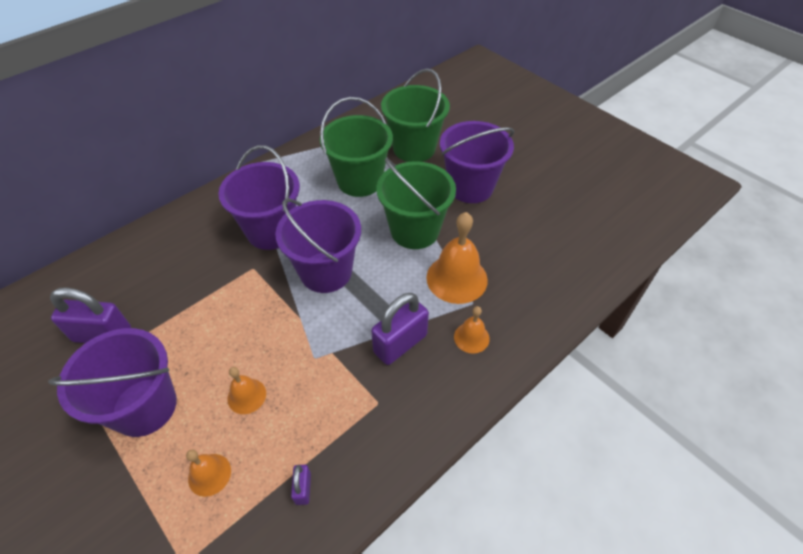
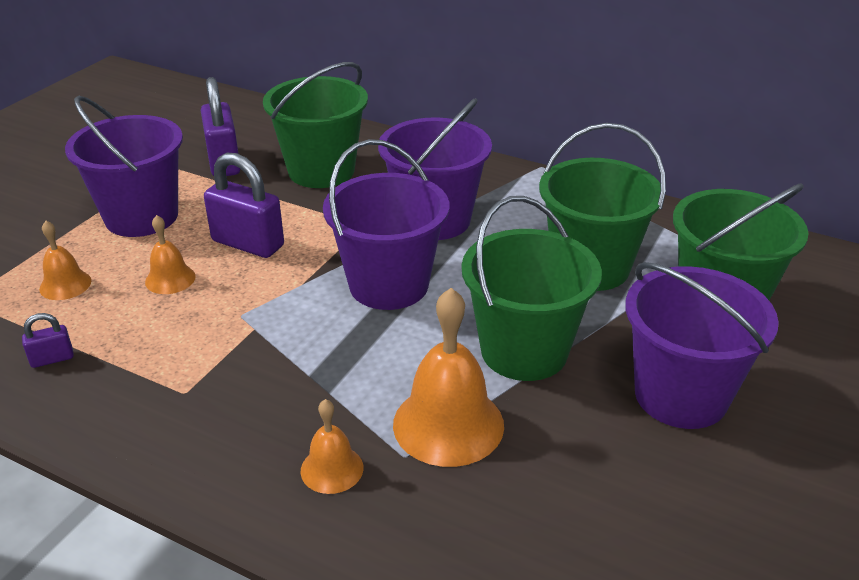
camera: 70 degrees right, 15 degrees down
purple padlock [371,293,429,365] -> purple padlock moved to [204,153,284,258]
none -> green bucket [263,62,368,188]

